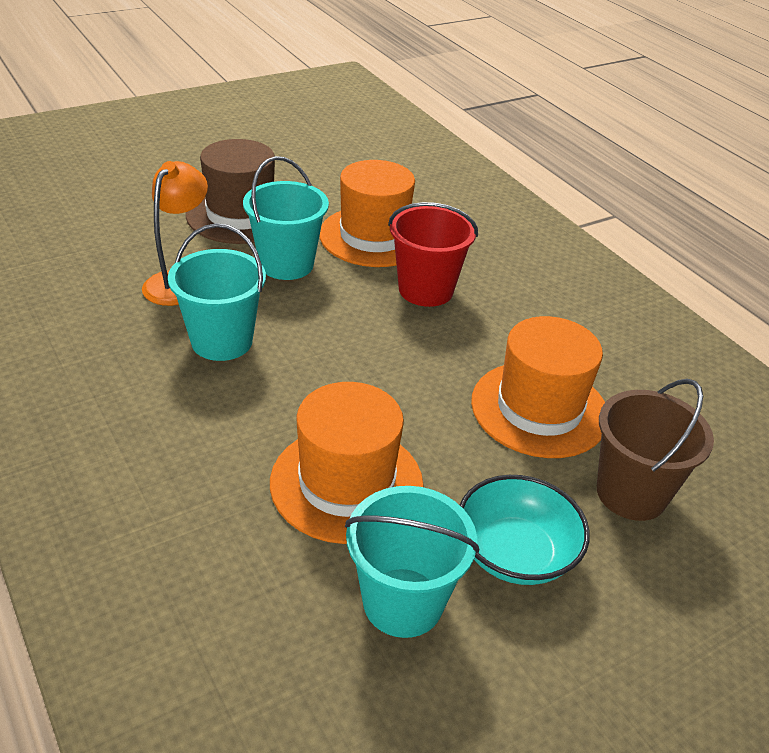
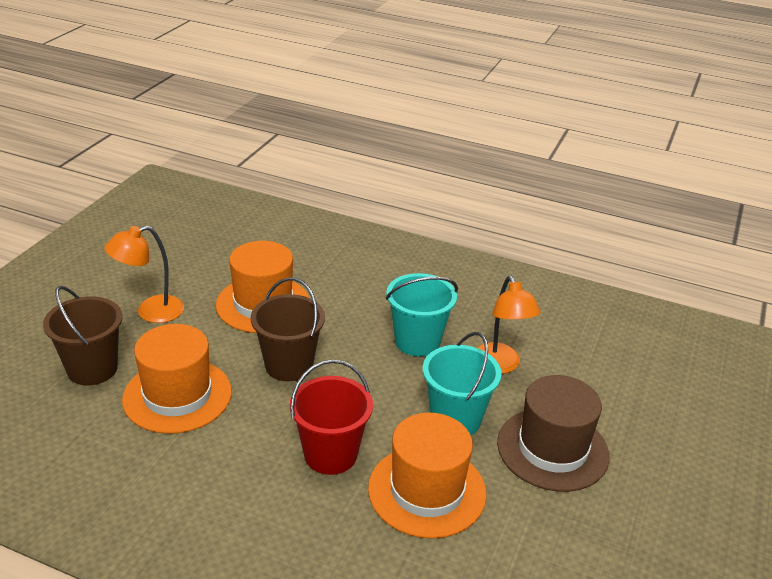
camera: 145 degrees right, 5 degrees down
turquoise bucket [345,486,479,638] -> none
turquoise bowl [460,475,590,585] -> orange lamp [104,226,184,323]
none -> brown bucket [251,277,325,381]

